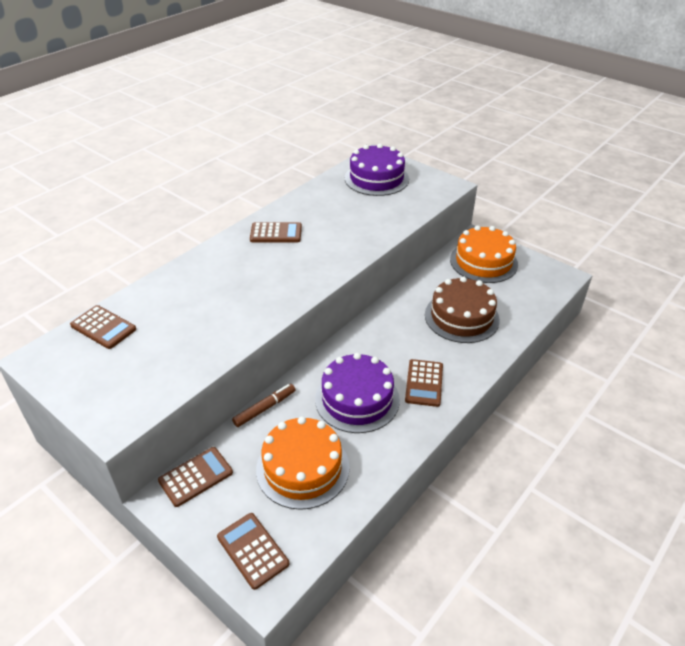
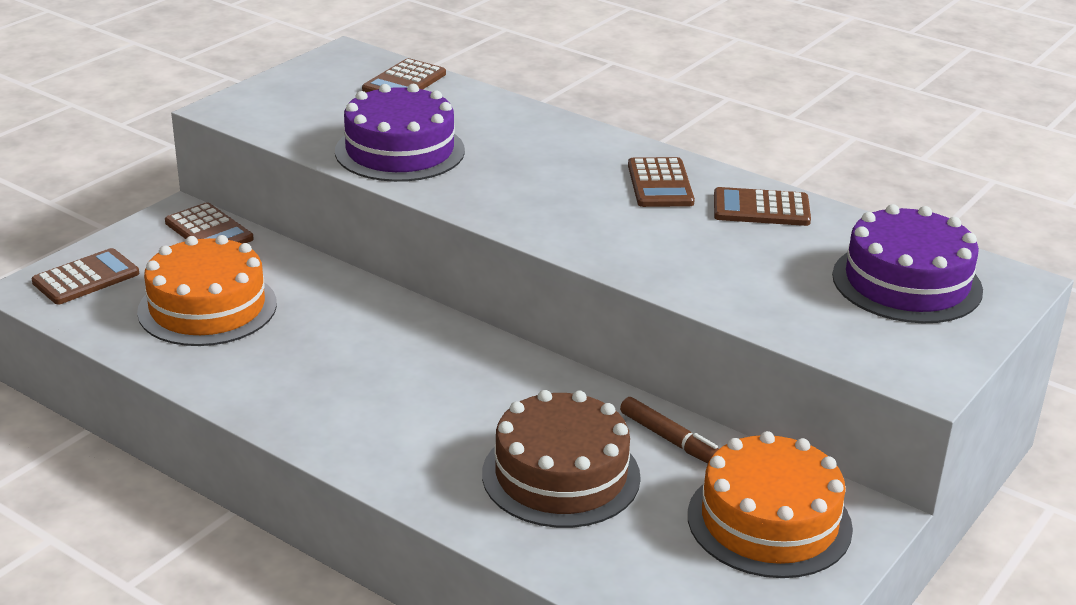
camera: 85 degrees right, 10 degrees down
brown marker [232,384,295,427] -> brown marker moved to [620,397,719,463]
purple cake [315,353,400,433] -> purple cake moved to [335,84,465,182]
brown calculator [405,359,443,407] -> brown calculator moved to [714,187,811,226]

